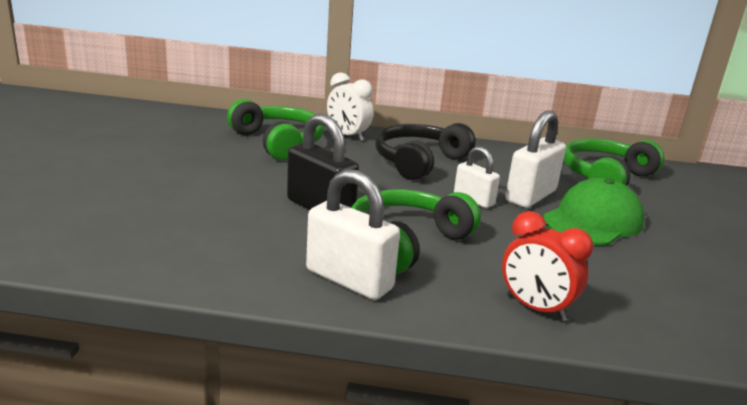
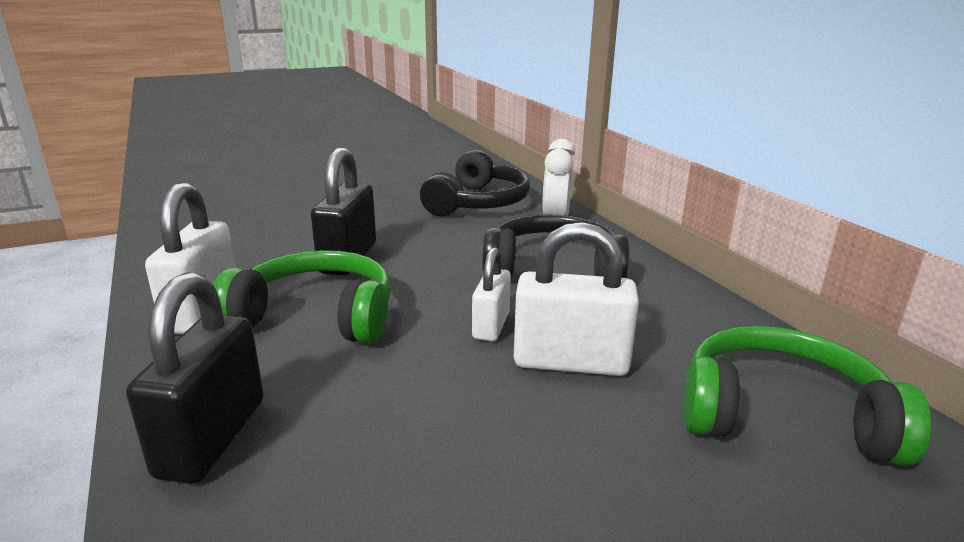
camera: 60 degrees right, 0 degrees up
green headphones [227,99,324,160] -> black headphones [420,150,530,217]
red clock [502,211,593,321] -> black padlock [126,272,264,484]
green cap [543,178,644,245] -> none

